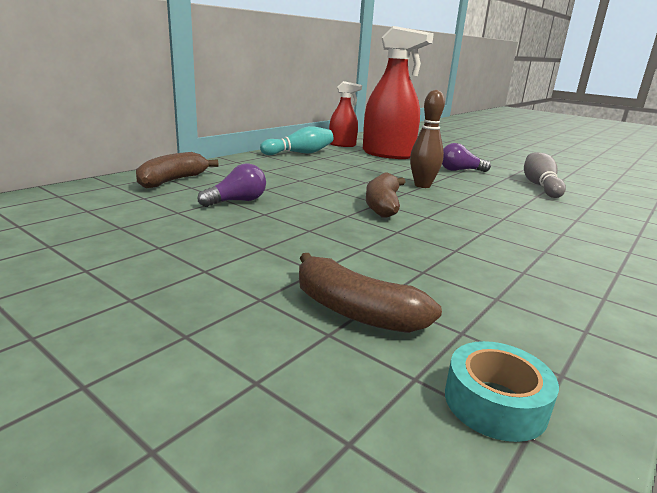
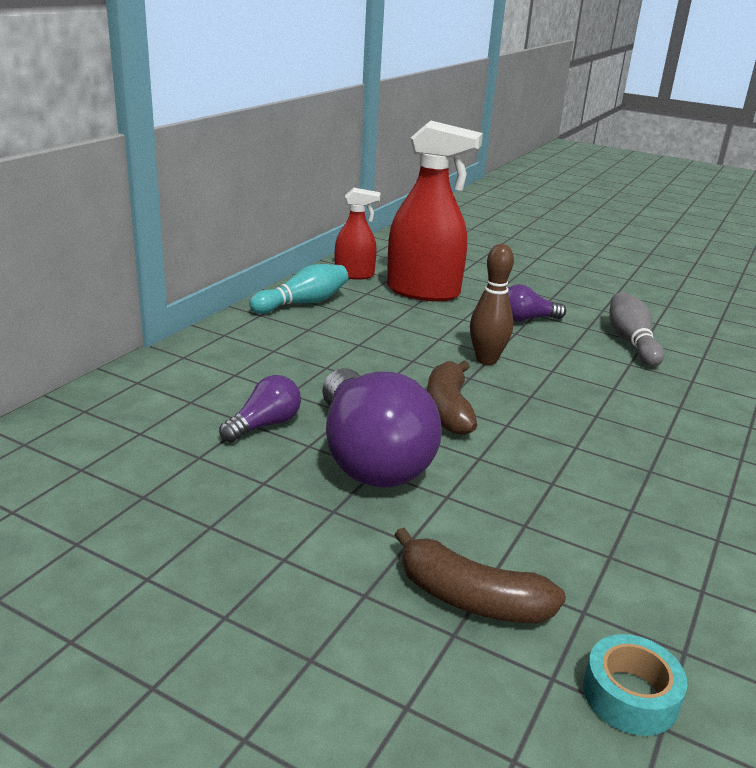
camera: 10 degrees left, 5 degrees up
brown banana [136,152,218,188] -> none
none -> purple light bulb [322,368,442,487]

